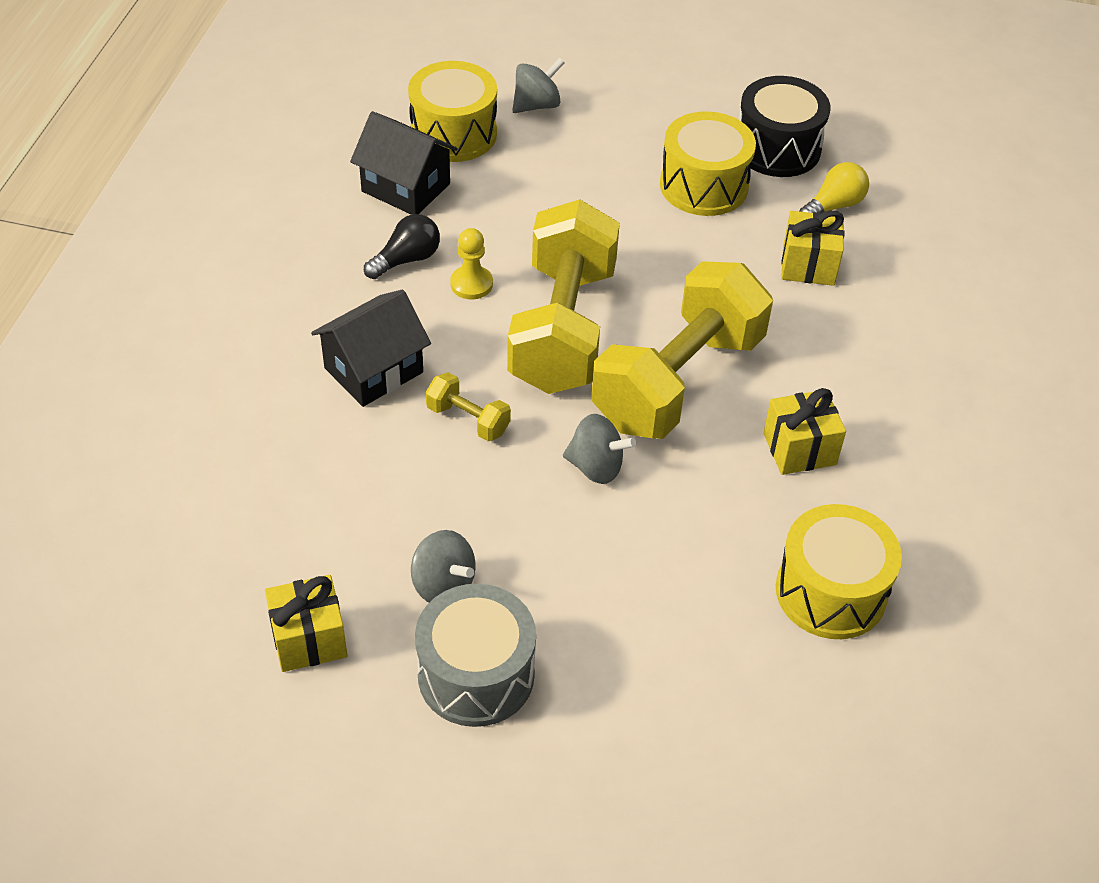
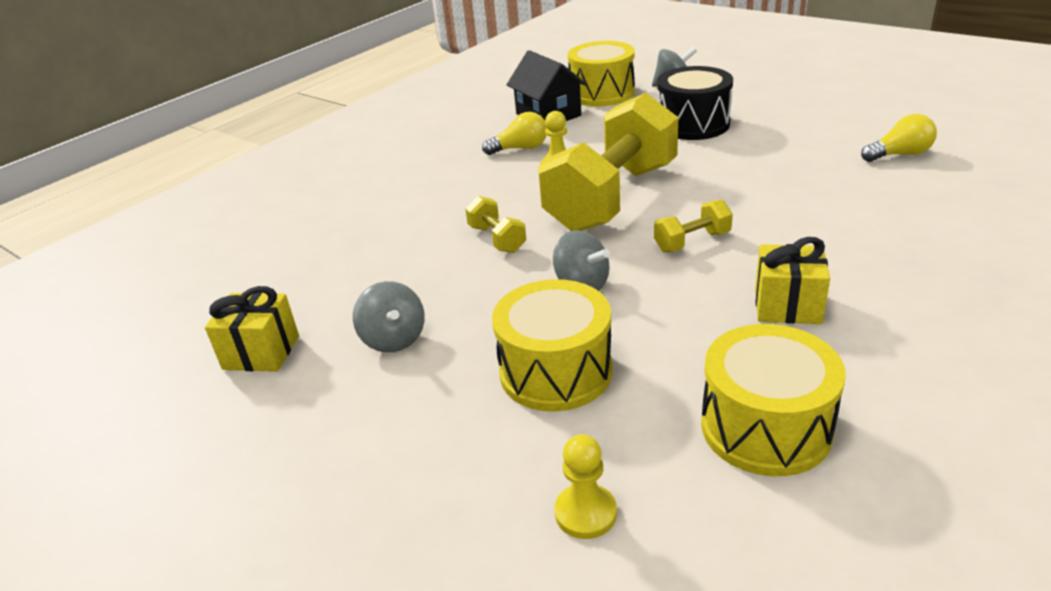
camera: 30 degrees right, 15 degrees down
black house [311,290,431,407] -> none
black light bulb [364,214,440,279] -> yellow light bulb [482,112,547,155]
grey drum [415,584,536,727] -> none
yellow dumbbell [591,261,773,439] -> yellow dumbbell [654,200,733,252], size x0.41
yellow drum [660,111,756,216] -> yellow drum moved to [492,279,613,412]
black drum [739,76,830,177] -> black drum moved to [657,66,733,140]
yellow gift [781,210,845,286] -> none
none -> yellow pawn [555,434,617,539]

